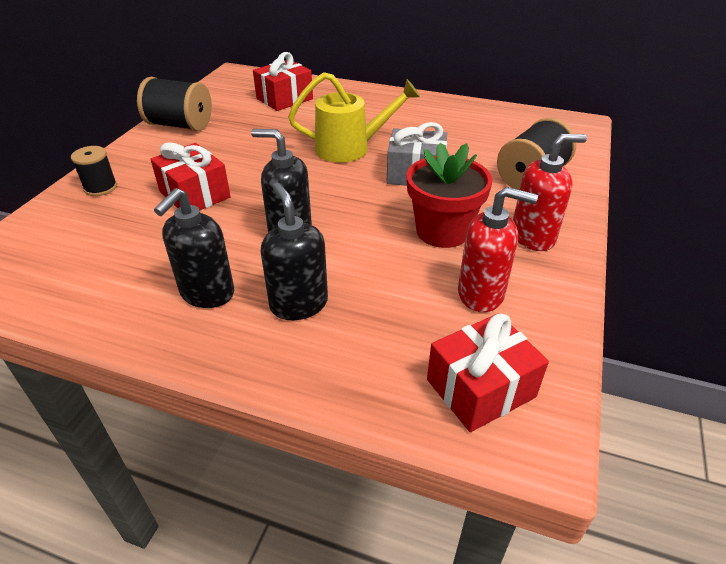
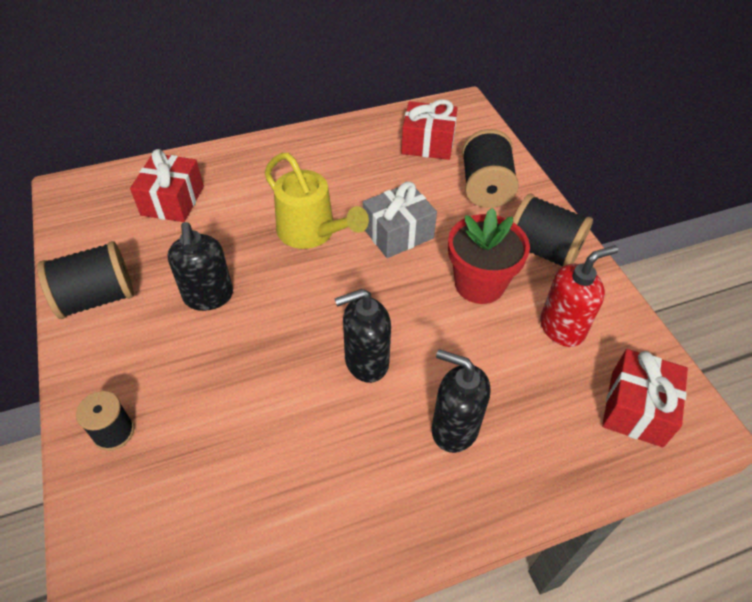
camera: 40 degrees left, 10 degrees up
red gift [150,142,231,210] -> red gift moved to [401,99,457,160]
black soap dispenser [154,188,234,308] -> black soap dispenser moved to [168,222,233,311]
yellow watering can [288,72,420,163] -> yellow watering can turned 90 degrees clockwise [265,153,369,249]
red soap dispenser [513,134,587,251] -> black spool [513,193,593,266]

